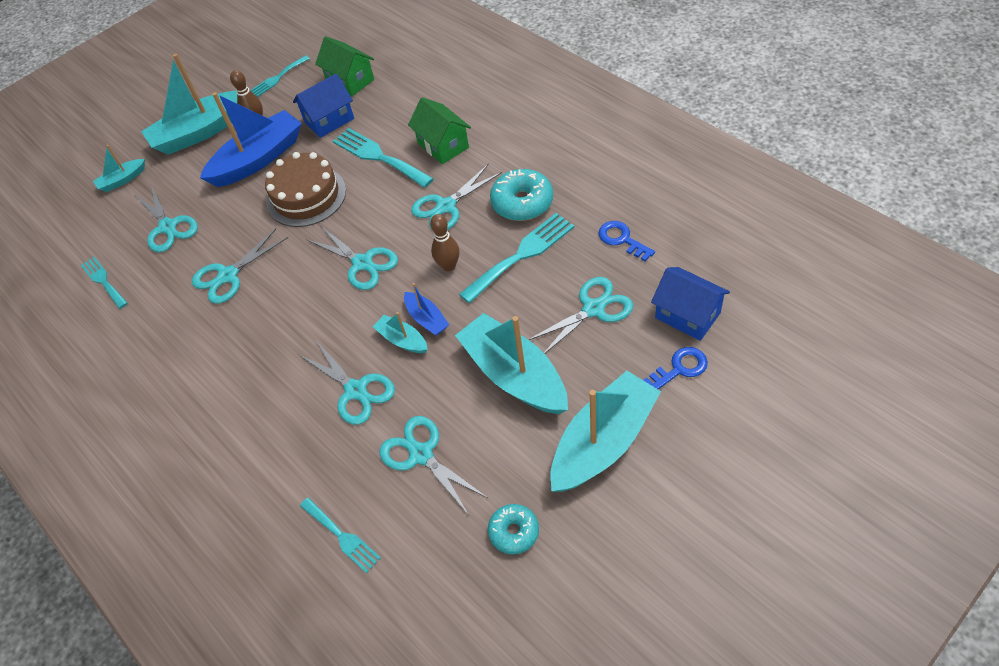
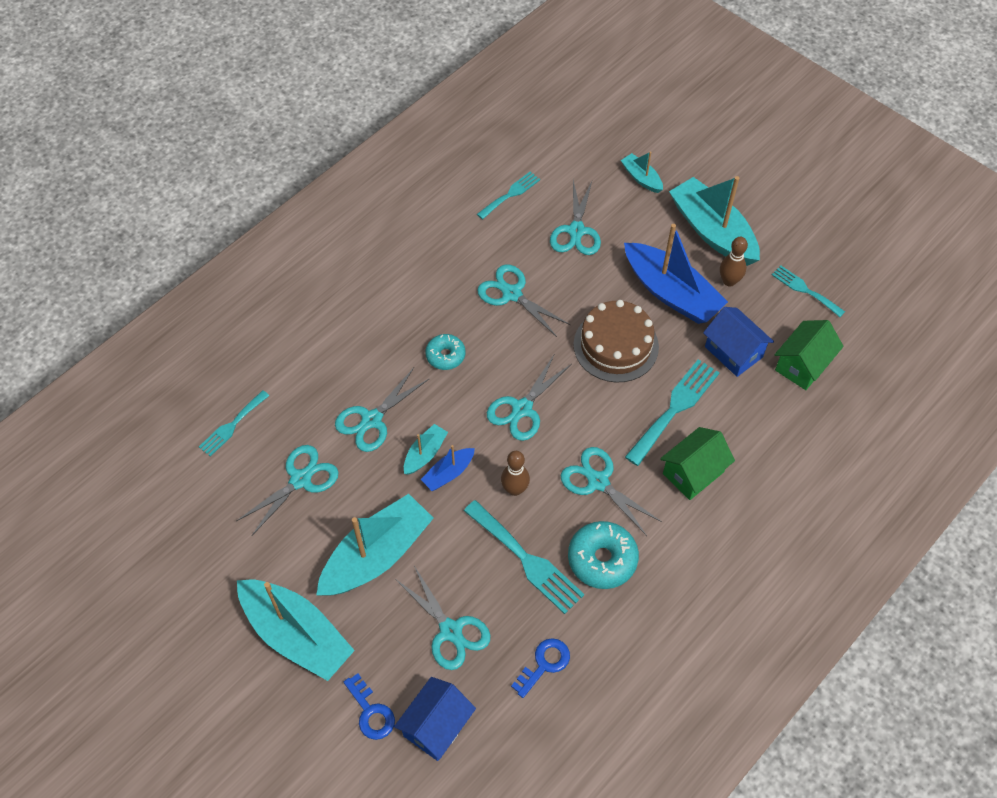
camera: 80 degrees right, 5 degrees up
turquoise scissors [135,185,198,252] -> turquoise scissors turned 45 degrees counterclockwise [550,180,601,255]
turquoise donut [488,504,539,554] -> turquoise donut moved to [425,334,465,370]

